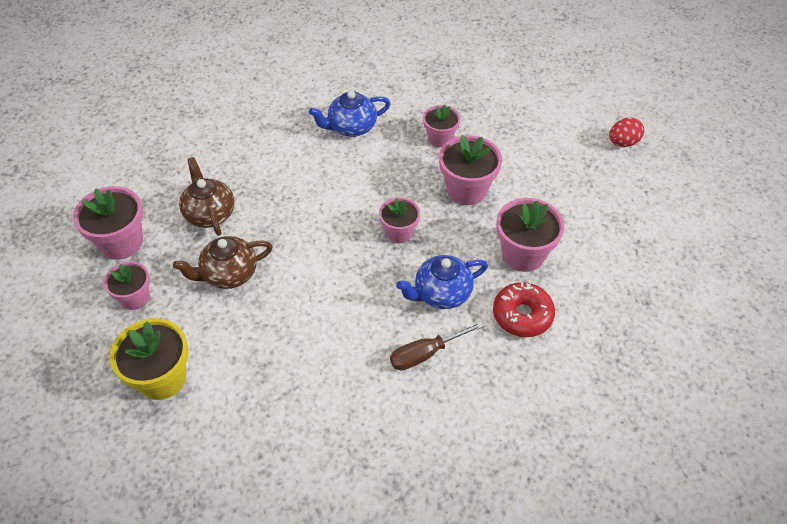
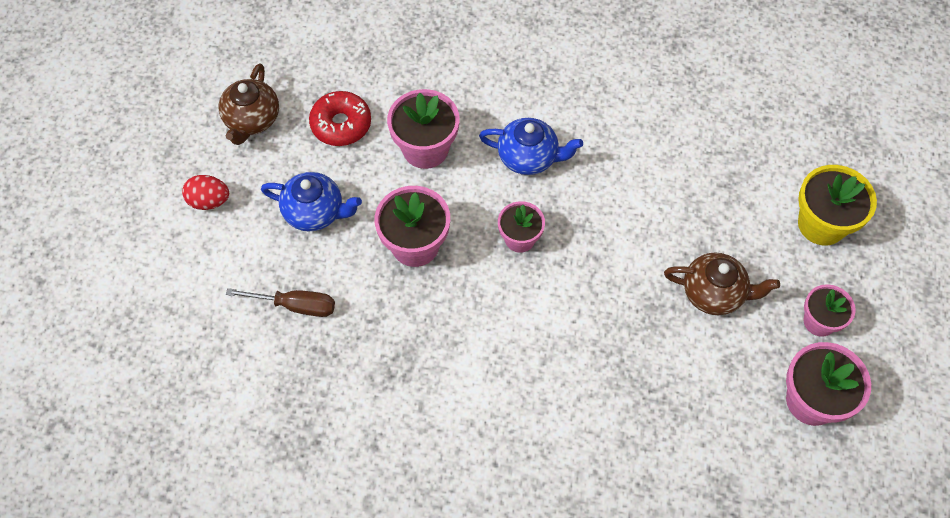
camera: 145 degrees left, 10 degrees up
brown teapot [179,157,235,236] -> brown teapot moved to [218,63,279,145]
blue teapot [309,91,391,137] -> blue teapot moved to [261,172,362,231]
brown screwdriver [390,321,484,371] -> brown screwdriver moved to [226,288,335,317]
pink flower pot [423,105,460,147] -> none
red donut [493,282,555,337] -> red donut moved to [309,91,371,146]

